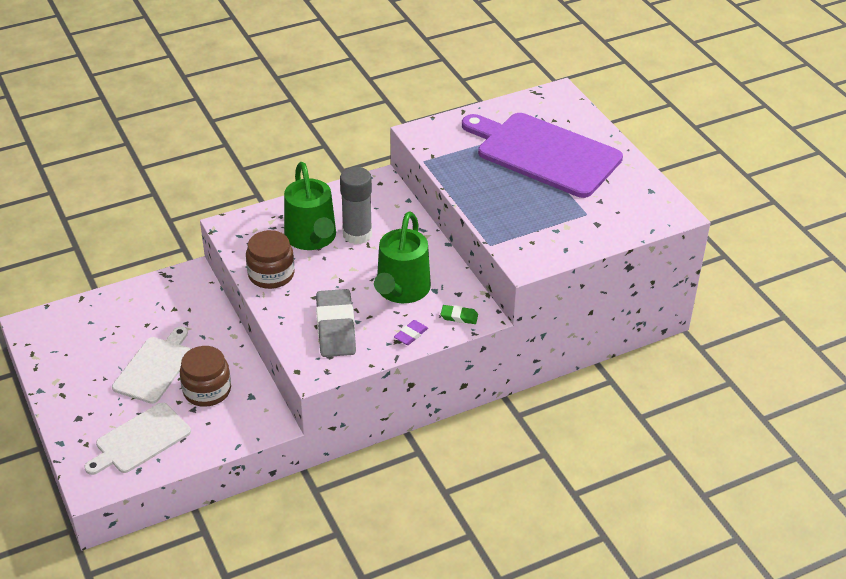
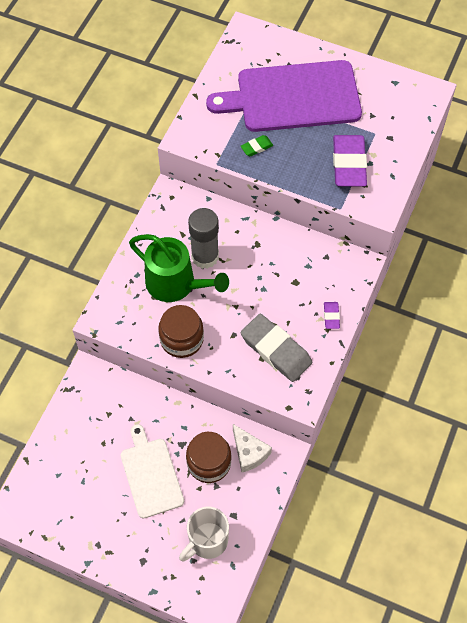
camera: 40 degrees left, 20 degrees up
white cutting board [84,402,191,475] -> white mug [179,507,229,562]
green watering can [374,211,431,303] -> none
green eraser [441,305,478,324] -> green eraser moved to [241,135,273,156]
none -> white cheese [233,424,272,472]
none -> purple eraser [333,135,367,187]

